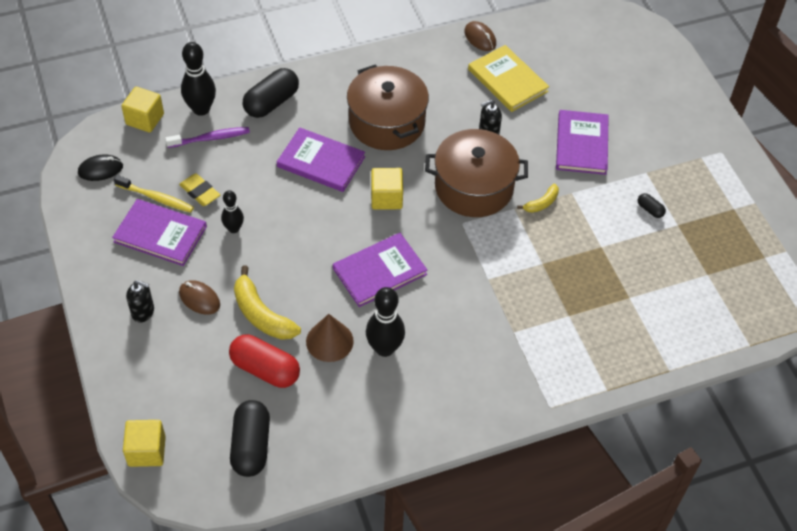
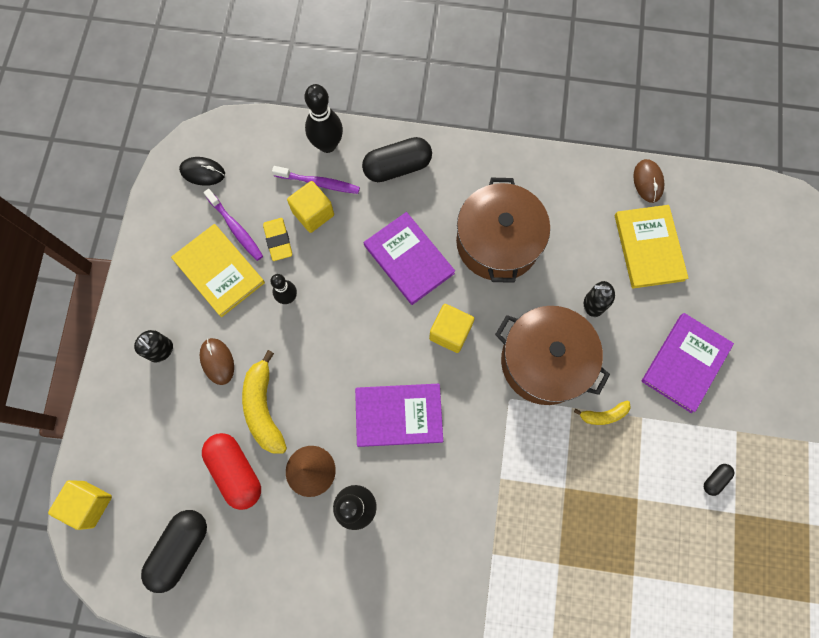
camera: 30 degrees right, 20 degrees up
purple book [112,199,207,266] -> yellow book [171,224,265,317]
yellow toothbrush [114,175,194,213] -> purple toothbrush [204,189,263,261]
yellow cube [121,87,164,133] -> yellow cube moved to [287,181,334,233]
black capsule [638,193,666,218] -> black capsule turned 60 degrees clockwise [704,464,735,496]

